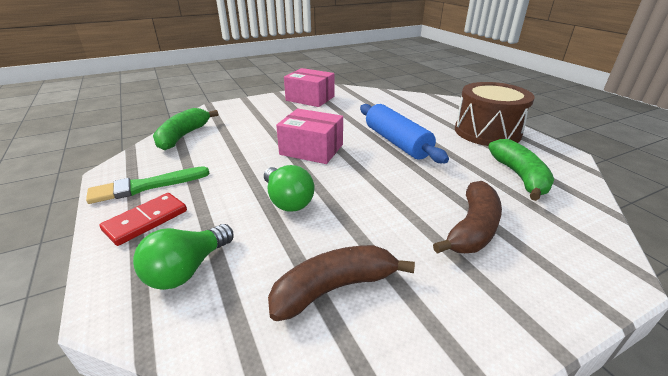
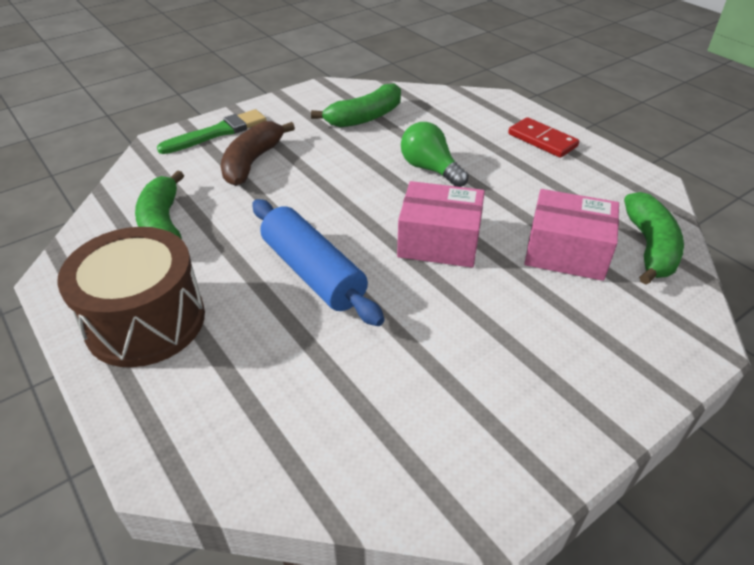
camera: 170 degrees right, 10 degrees up
green brush [86,166,210,204] -> green brush moved to [157,109,267,154]
red domino [100,193,187,246] -> red domino turned 75 degrees counterclockwise [508,117,579,158]
green light bulb [133,224,234,290] -> none
brown banana [268,245,415,321] -> green banana [311,83,401,127]
pink box [284,68,335,107] -> pink box moved to [524,189,619,281]

